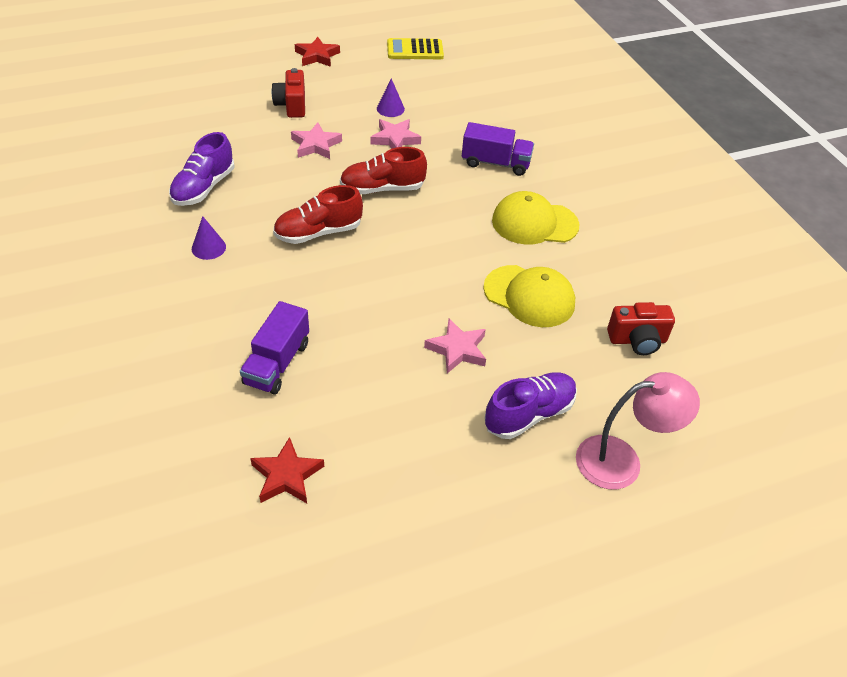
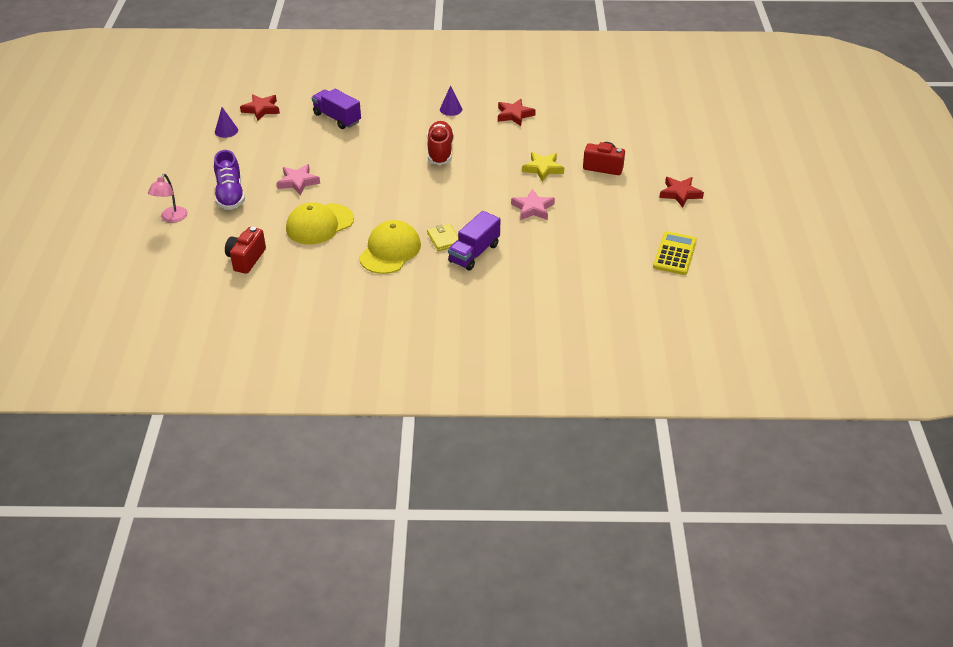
camera: 115 degrees right, 5 degrees down
purple shoe [169,132,234,206] -> red star [498,99,536,126]
pink star [291,122,342,159] -> yellow star [522,152,564,182]
red shoe [340,147,427,194] -> none
purple cone [377,78,405,117] -> purple cone moved to [215,107,238,138]
pink lamp [576,372,700,489] -> pink lamp [148,174,188,223], size x0.64
none -> yellow wallet [427,224,458,251]

